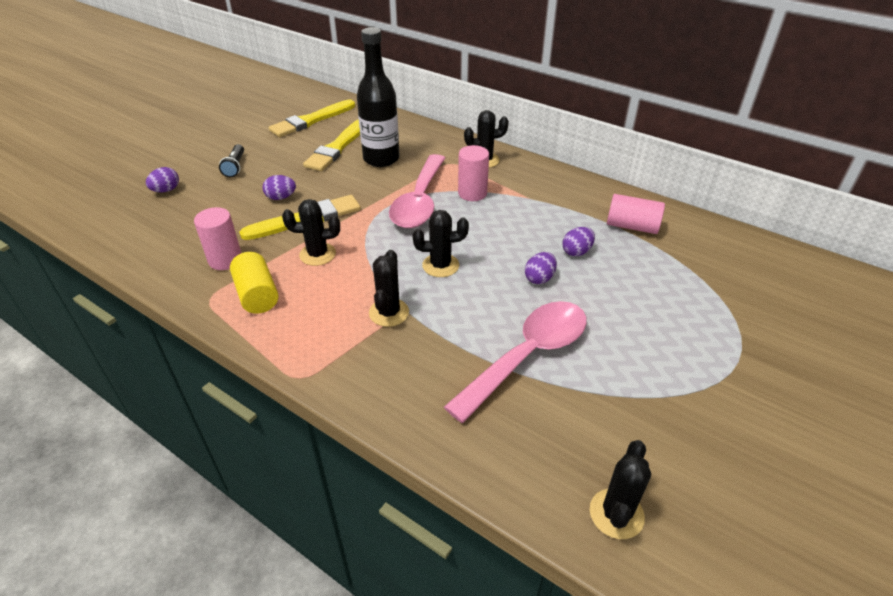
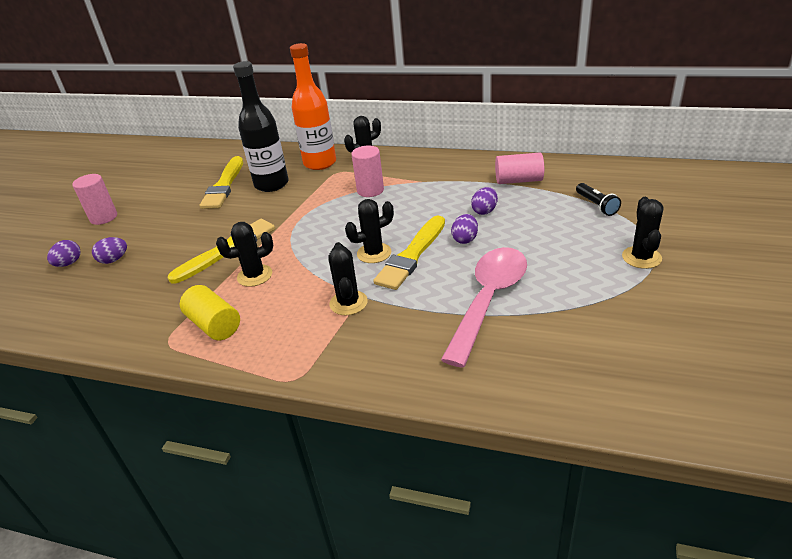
camera: 15 degrees left, 5 degrees down
pink cylinder [194,207,241,270] -> pink cylinder moved to [72,174,117,225]
black flashlight [219,144,244,177] -> black flashlight moved to [576,183,621,216]
purple egg [262,175,296,200] -> purple egg moved to [92,237,127,264]
yellow brush [269,99,355,137] -> yellow brush moved to [373,216,445,290]
pink spoon [389,154,445,228] -> none
black cactus [590,440,651,539] -> black cactus moved to [622,197,663,269]
none -> orange bottle [290,43,336,170]

